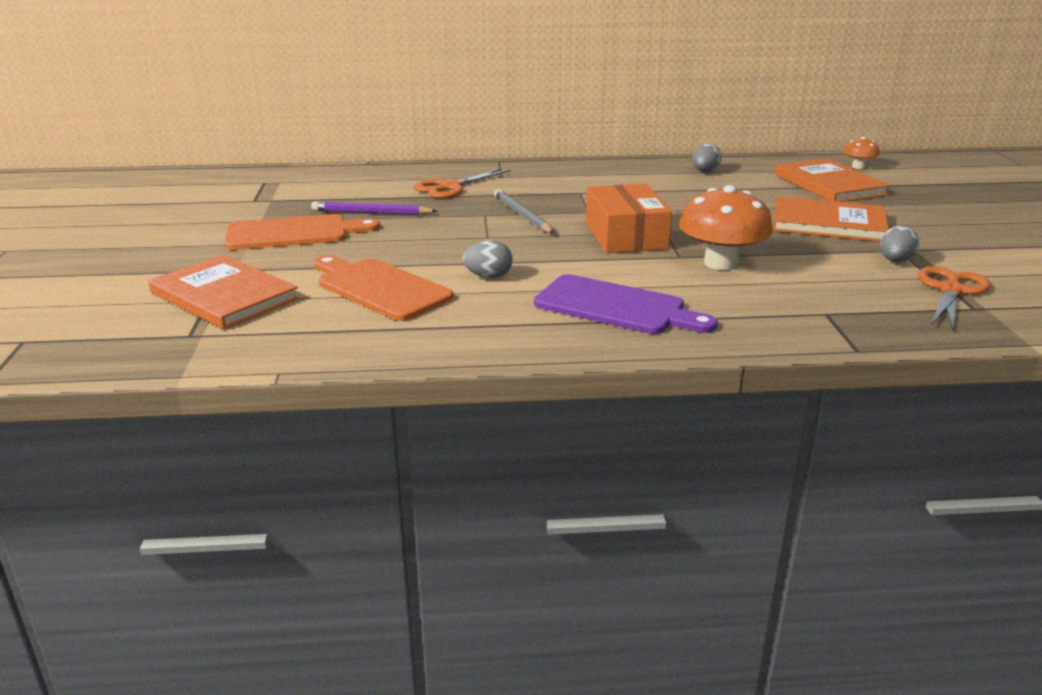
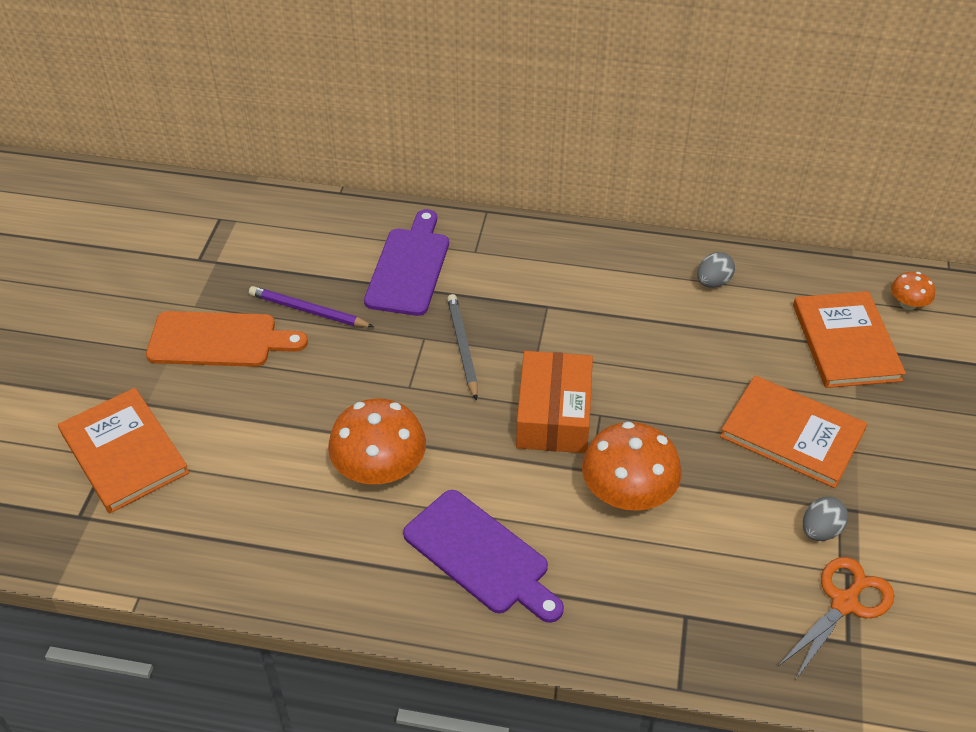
camera: 15 degrees right, 20 degrees up
orange cutting board [314,255,453,321] -> none
orange scissors [414,168,510,198] -> purple cutting board [364,209,449,316]
grey egg [463,240,513,278] -> orange mushroom [328,399,426,485]

